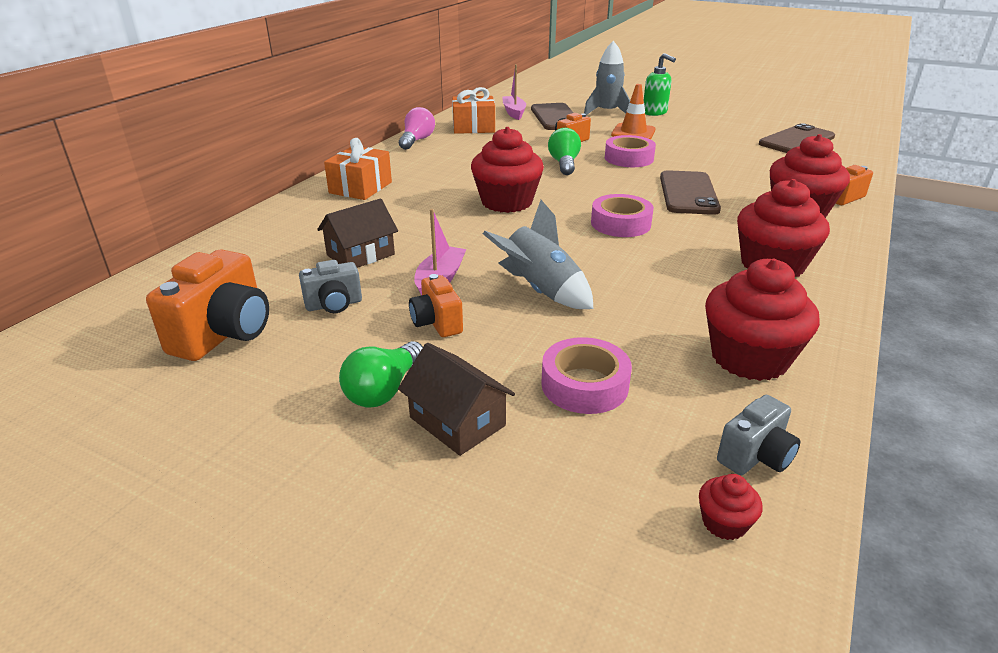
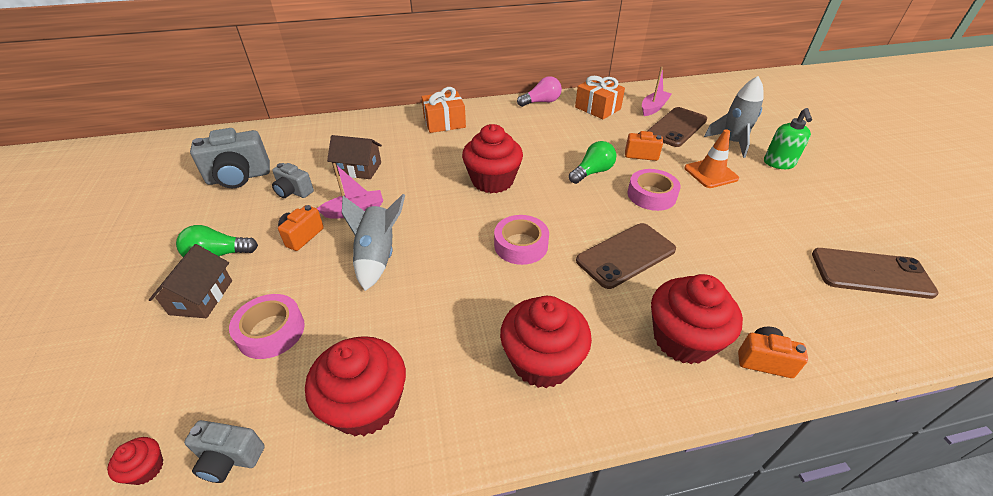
camera: 50 degrees right, 10 degrees up
orange camera [146,249,269,361] -> grey camera [190,128,270,188]

